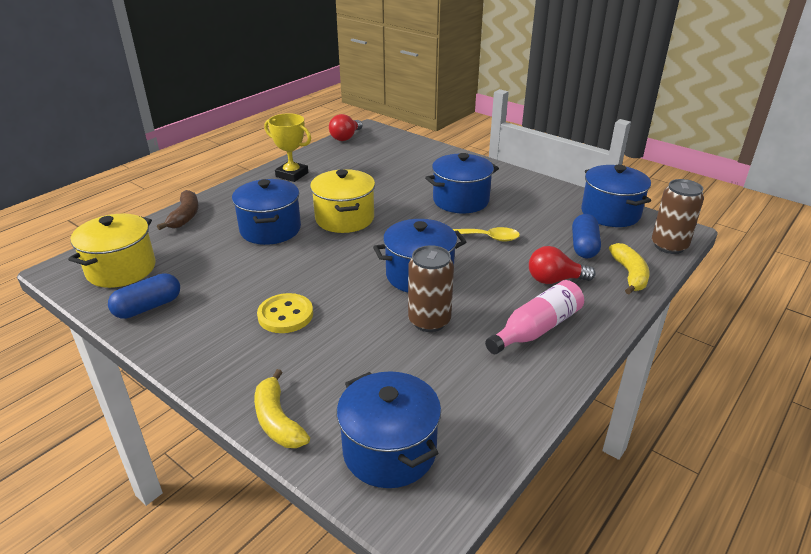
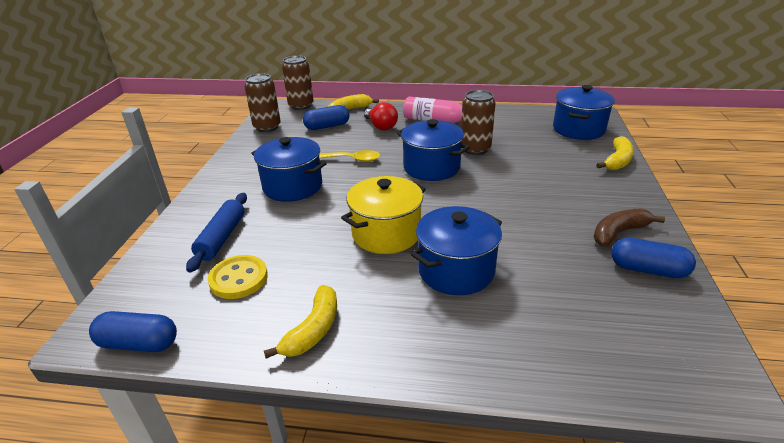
camera: 120 degrees left, 0 degrees up
yellow pot [68,214,156,288] -> none
brown banana [157,190,199,230] -> brown banana moved to [594,208,665,246]
yellow button [257,293,313,333] -> yellow button moved to [208,255,268,299]
yellow trophy [264,113,311,182] -> yellow banana [264,285,337,358]
red light bulb [329,114,363,141] -> blue capsule [89,311,177,352]
yellow spoon [453,227,520,242] -> yellow spoon turned 120 degrees clockwise [319,150,380,162]
blue pot [581,165,651,227] -> brown can [244,73,281,132]
none -> blue rolling pin [186,193,247,272]

